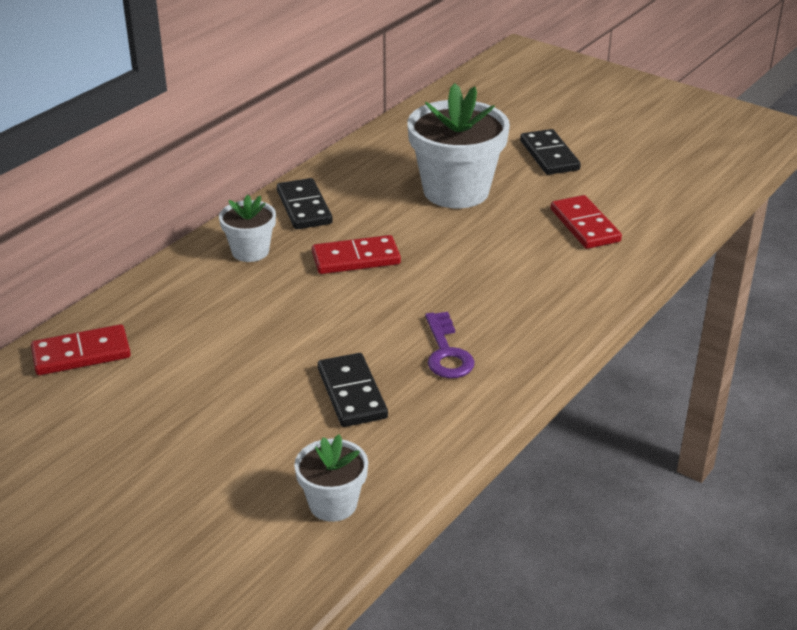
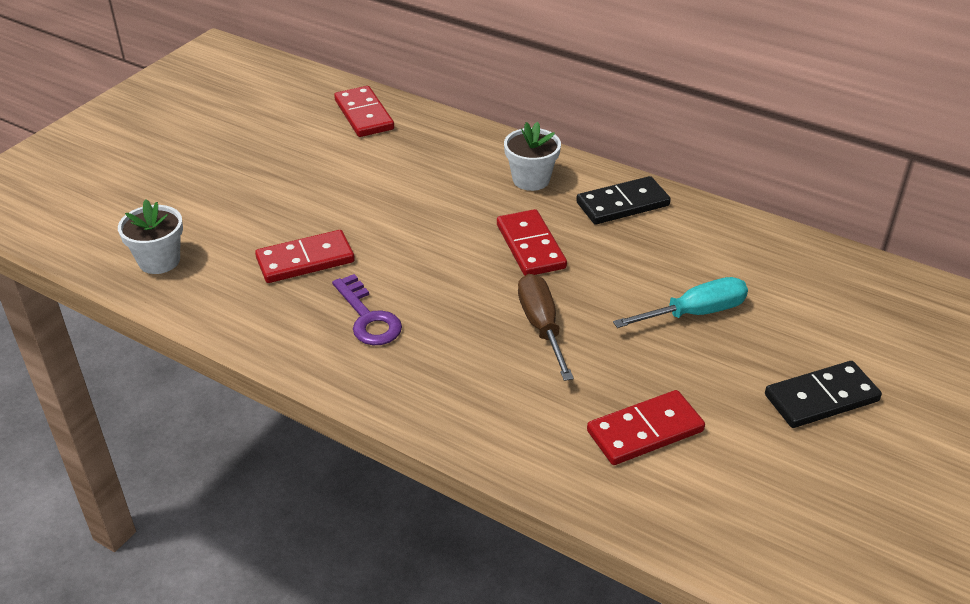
camera: 85 degrees right, 5 degrees up
black domino [318,353,388,427] -> red domino [255,230,355,283]
white flower pot [407,83,510,208] -> turquoise screwdriver [613,277,748,328]
purple key [425,312,475,378] -> purple key turned 105 degrees counterclockwise [332,274,402,345]
none -> brown screwdriver [518,274,574,381]

